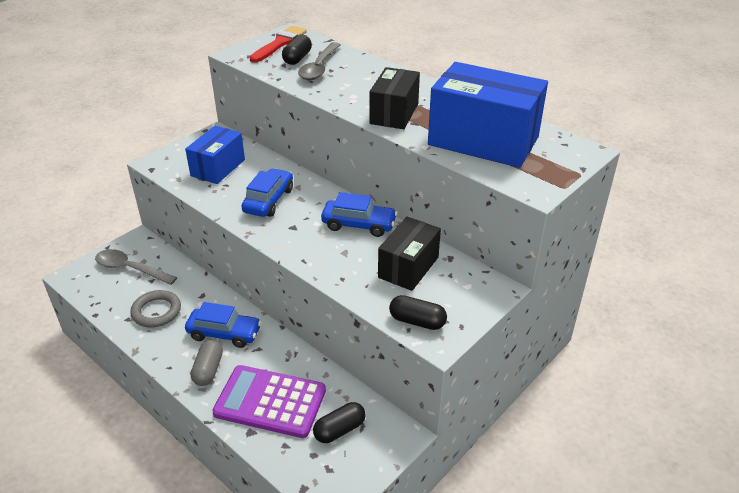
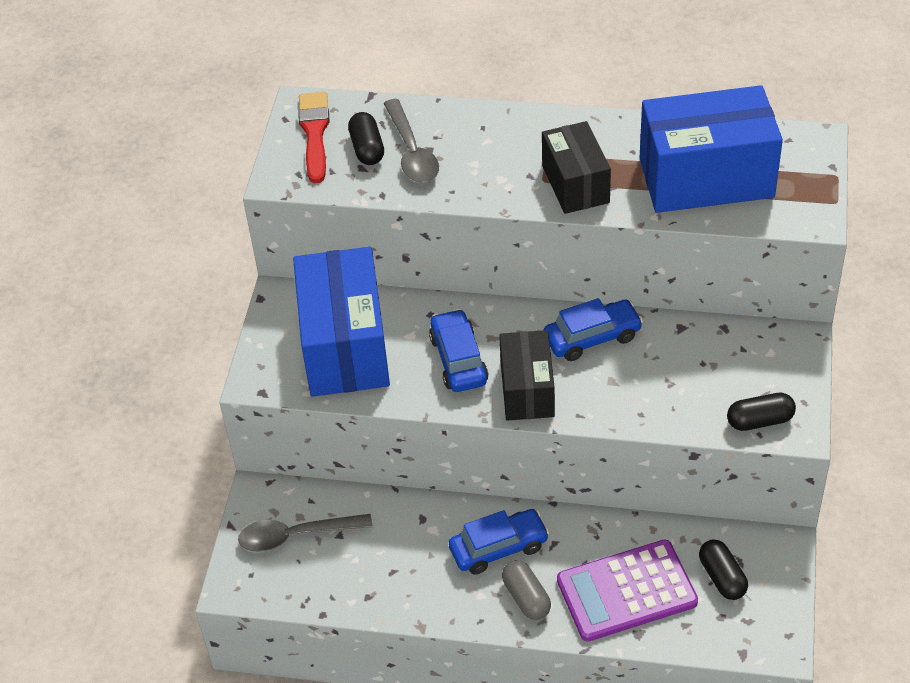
camera: 30 degrees left, 10 degrees up
grey ring [130,290,181,328] -> none
blue box [185,126,245,184] -> blue box [293,247,390,397], size x1.66
black capsule [313,402,366,443] -> black capsule turned 45 degrees counterclockwise [699,539,748,600]
black box [378,217,441,291] -> black box moved to [499,330,555,421]

